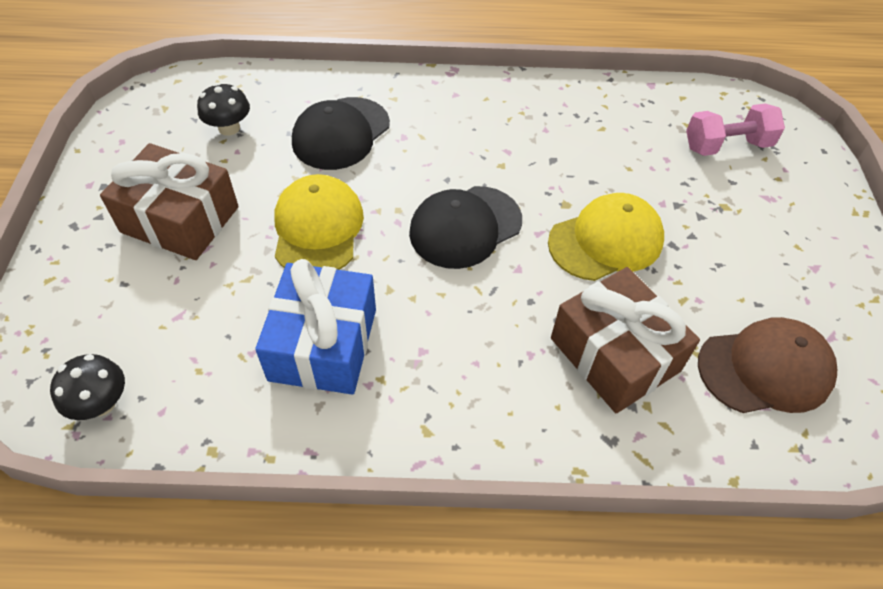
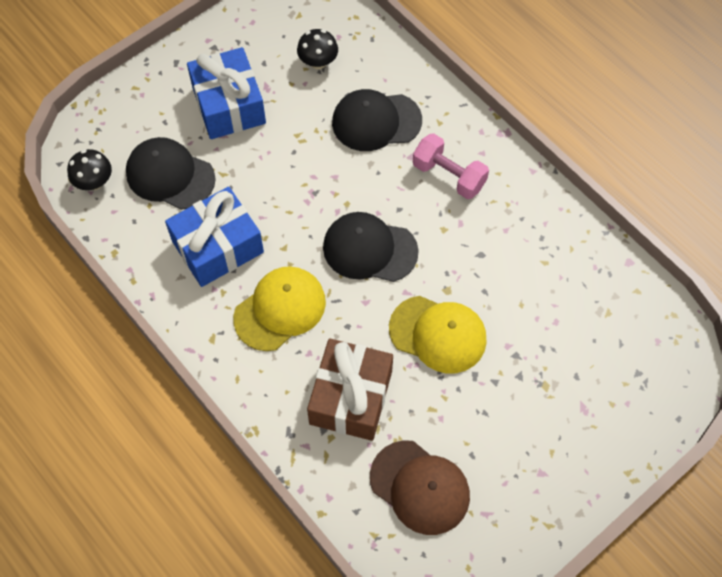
camera: 50 degrees right, 10 degrees up
brown gift [100,143,239,260] -> blue gift [187,47,266,139]
yellow cap [274,174,364,270] -> yellow cap moved to [233,266,326,351]
pink dumbbell [686,104,785,156] -> pink dumbbell moved to [413,133,489,199]
none -> black cap [126,137,216,210]

